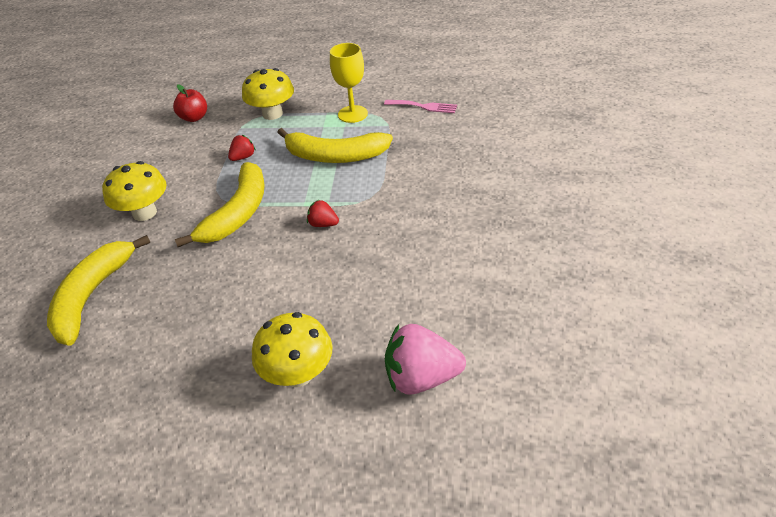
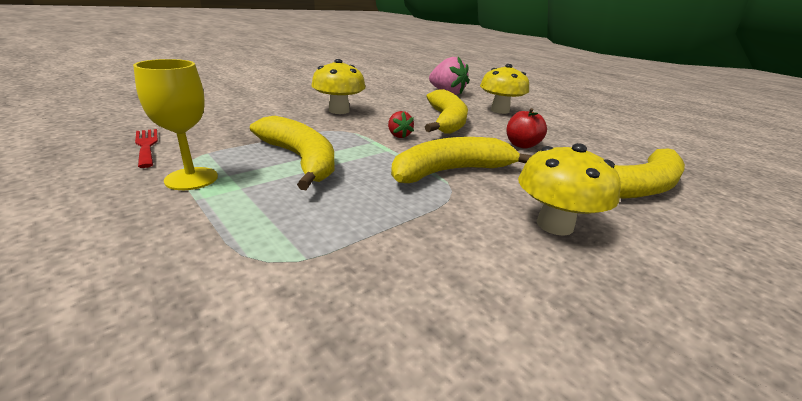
camera: 140 degrees left, 15 degrees down
red apple [173,84,207,122] -> red apple moved to [506,108,547,149]
red strawberry [228,135,256,161] -> none
yellow mushroom [242,68,294,120] -> yellow mushroom moved to [311,59,366,114]
pink fork [384,100,457,113] -> red fork [135,129,158,168]
none -> yellow banana [425,89,468,134]

